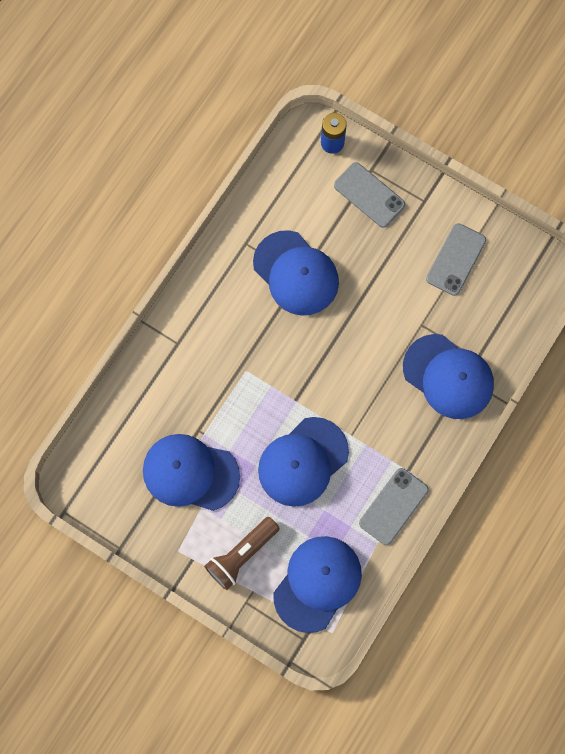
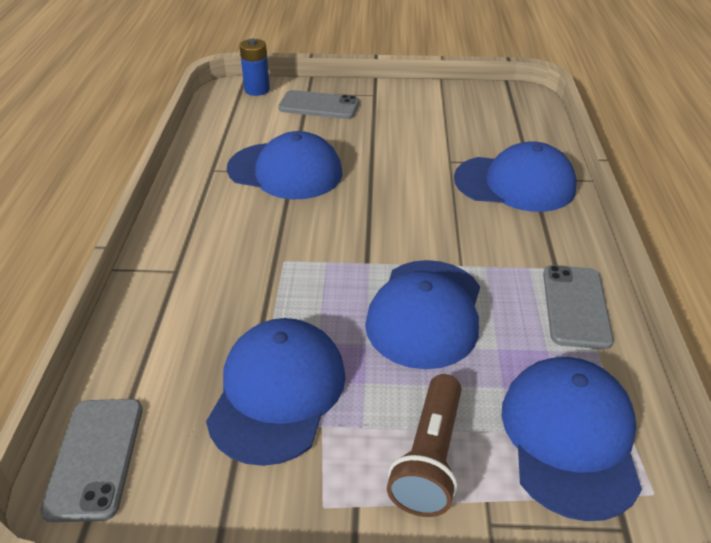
camera: 30 degrees left, 35 degrees down
blue cap [143,434,240,511] -> blue cap turned 120 degrees clockwise [206,318,346,466]
grey phone [426,223,486,296] -> grey phone moved to [40,399,143,522]

